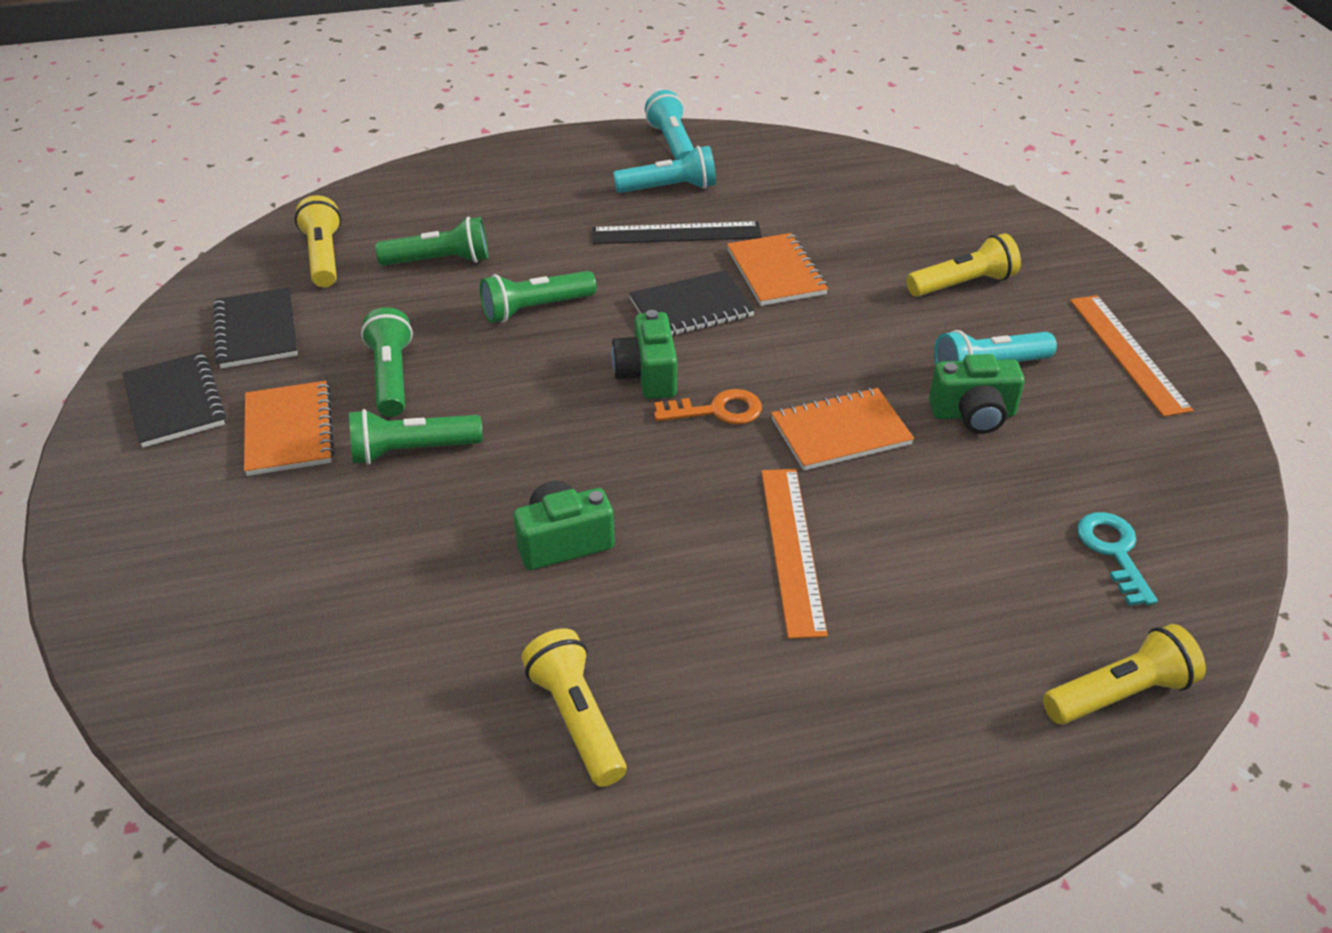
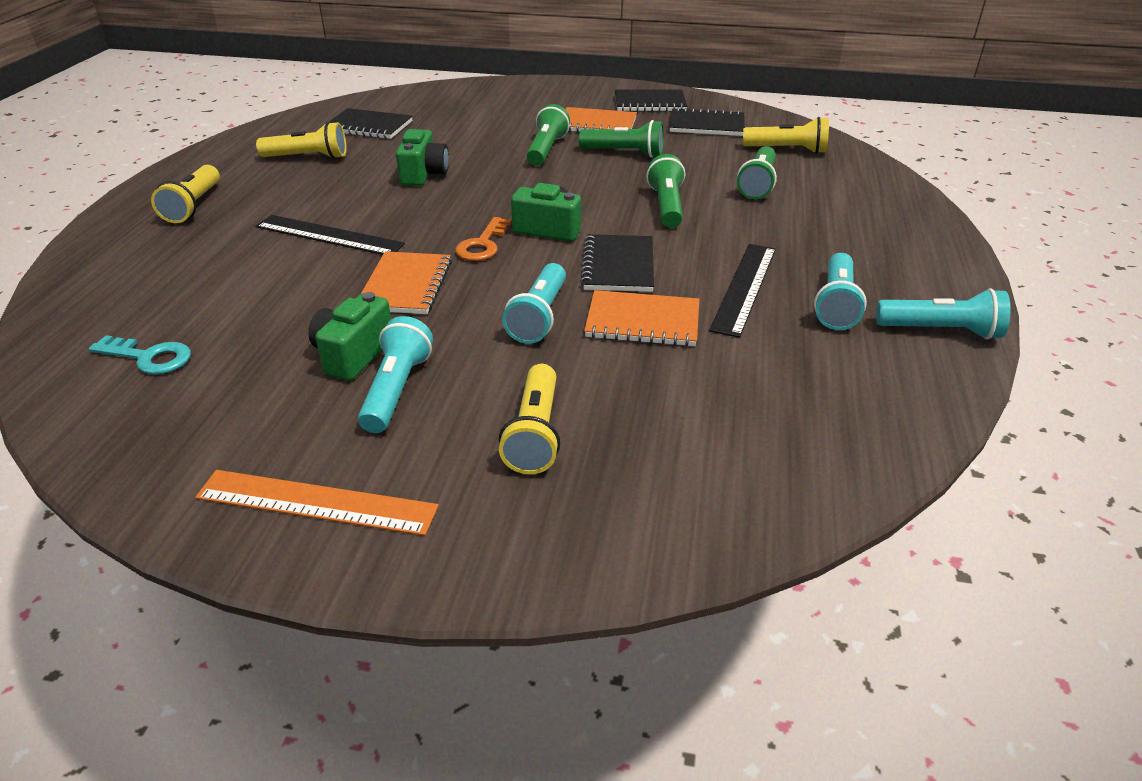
camera: 115 degrees right, 5 degrees down
orange ruler [761,469,828,639] -> black ruler [255,215,405,255]
yellow flashlight [1043,624,1206,725] -> yellow flashlight moved to [151,165,220,223]
none -> black notebook [329,108,413,139]
none -> turquoise flashlight [502,263,566,344]

